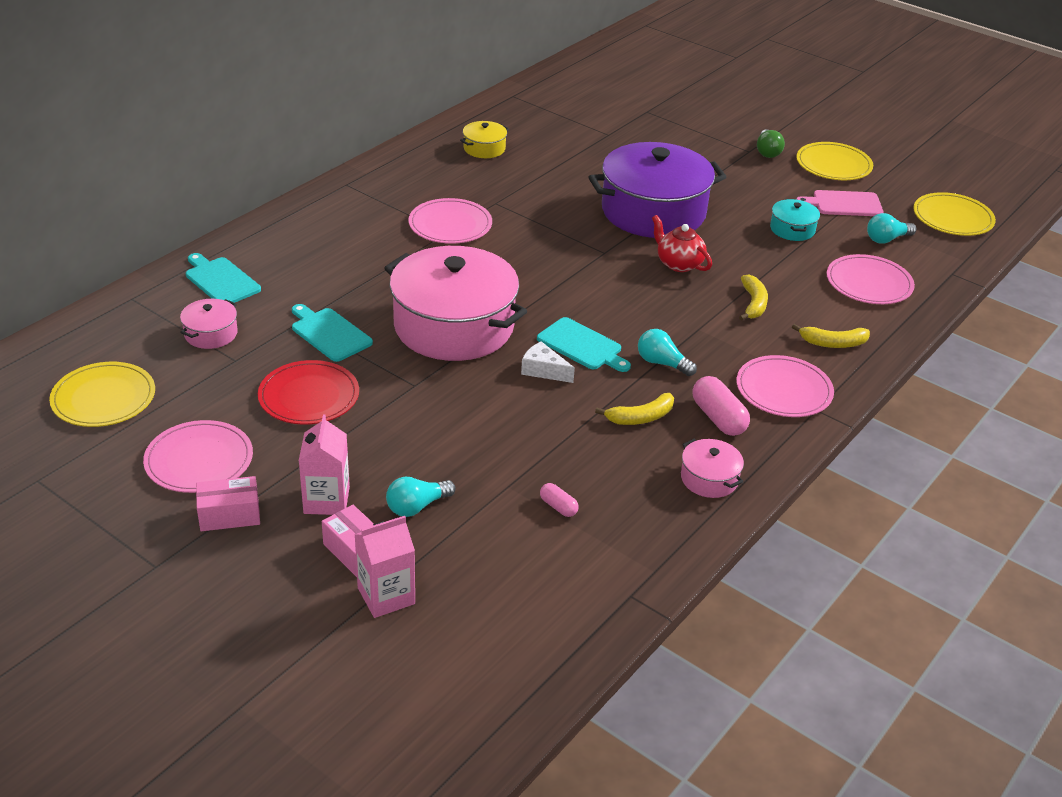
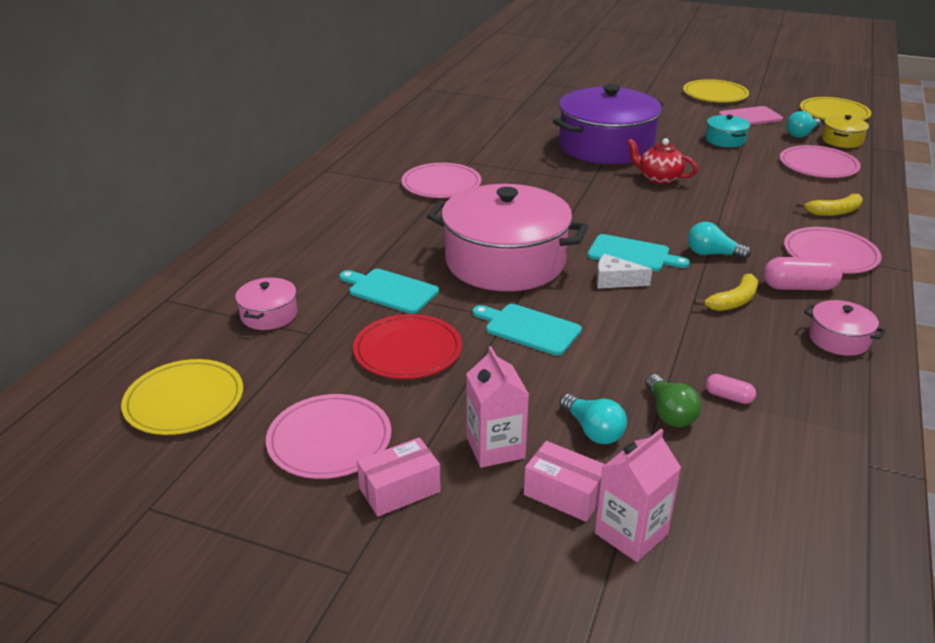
camera: 15 degrees left, 5 degrees down
turquoise cutting board [186,253,261,303] -> turquoise cutting board moved to [473,304,582,356]
turquoise light bulb [386,477,456,517] -> turquoise light bulb turned 75 degrees counterclockwise [560,394,627,444]
yellow pot [460,121,509,158] -> yellow pot moved to [822,115,869,148]
pink capsule [693,376,750,436] -> pink capsule turned 45 degrees counterclockwise [763,257,843,290]
yellow banana [739,274,768,321] -> none
green light bulb [757,129,785,158] -> green light bulb moved to [645,374,701,427]

